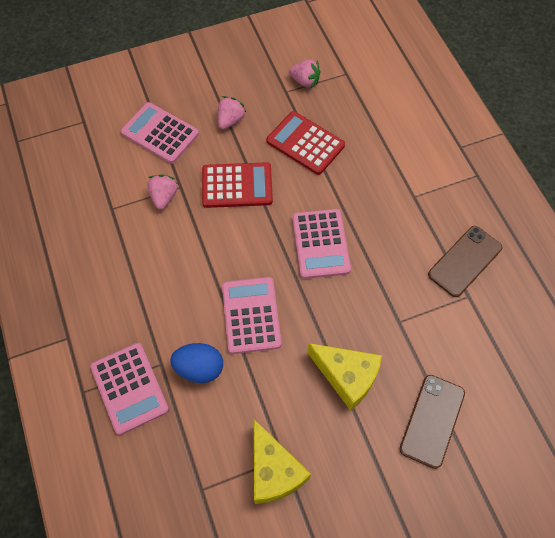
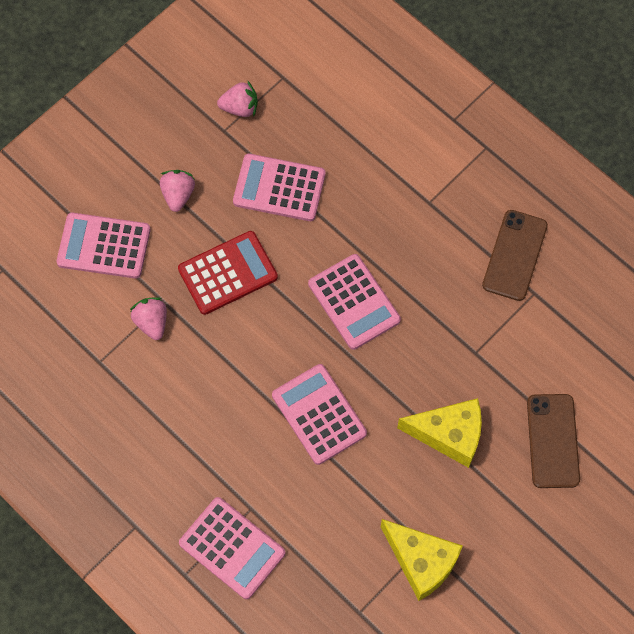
camera: 25 degrees left, 5 degrees up
blue egg [170,343,223,383] -> none
red calculator [267,111,345,175] -> pink calculator [233,154,325,221]

